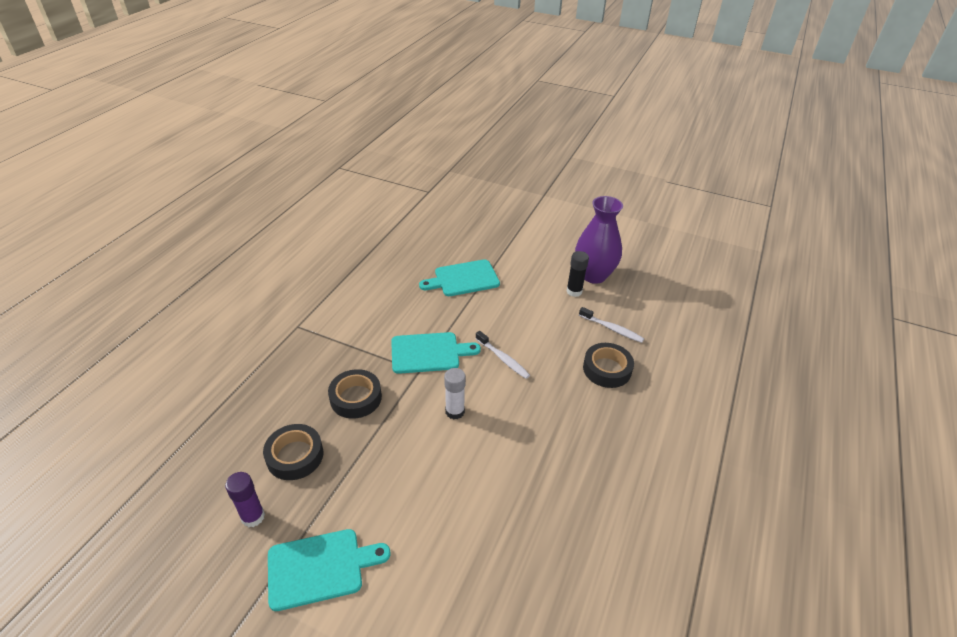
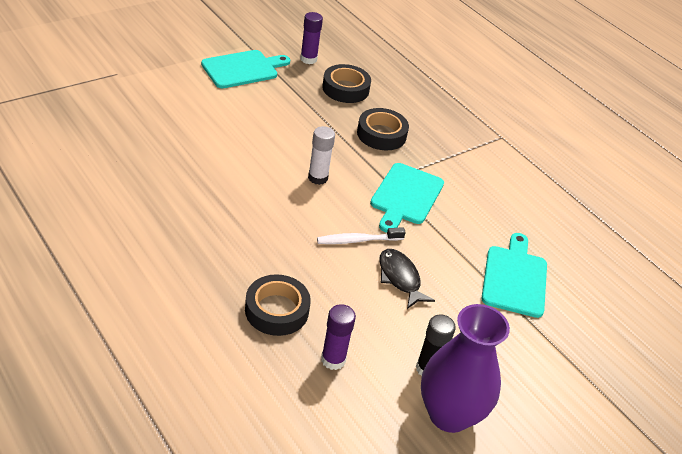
camera: 115 degrees right, 0 degrees up
turquoise cutting board [268,529,391,611] -> turquoise cutting board turned 135 degrees counterclockwise [201,50,290,88]
white toothbrush [579,307,644,343] -> purple glue stick [321,304,356,370]
none -> black fish [379,249,435,309]

